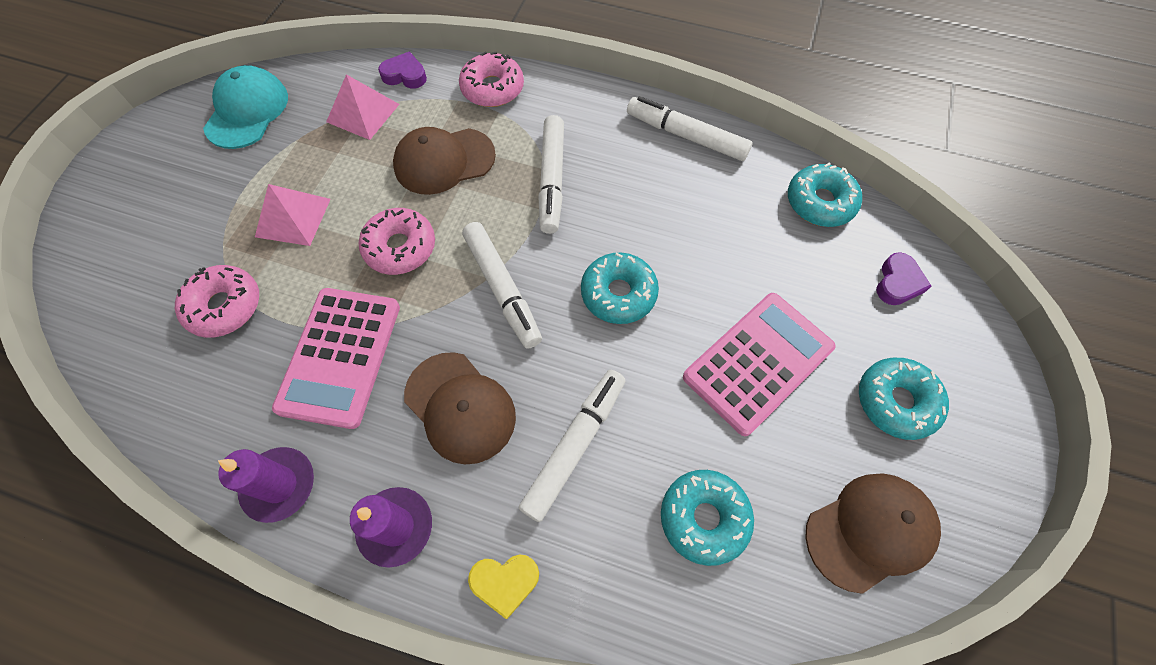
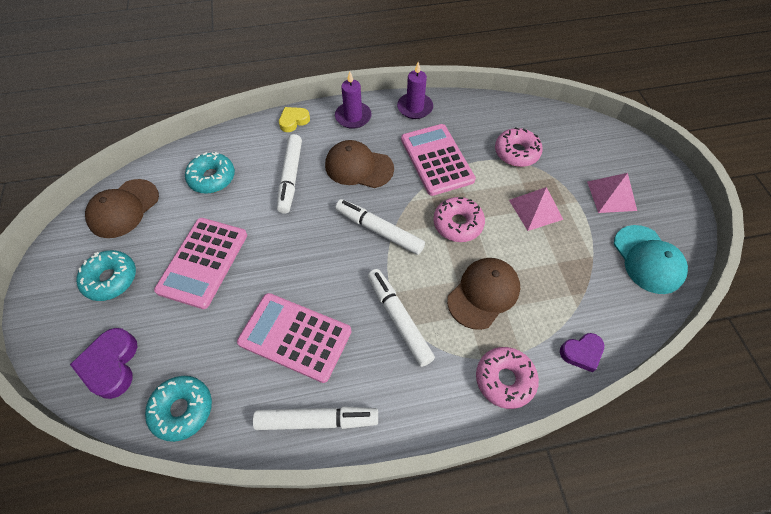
camera: 150 degrees right, 5 degrees down
pink pyramid [326,74,400,140] -> pink pyramid moved to [587,173,637,213]
turquoise donut [581,253,659,324] -> none
purple heart [877,252,932,305] -> purple heart [70,328,137,399], size x1.54
none -> pink calculator [237,293,352,383]

